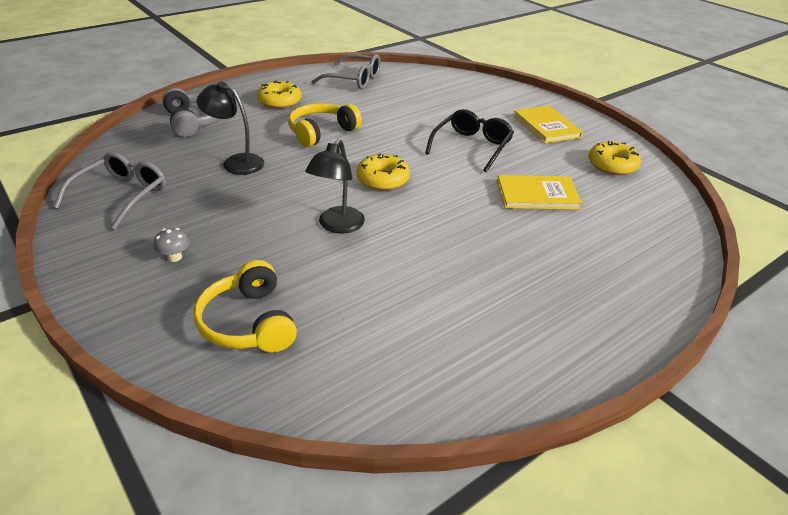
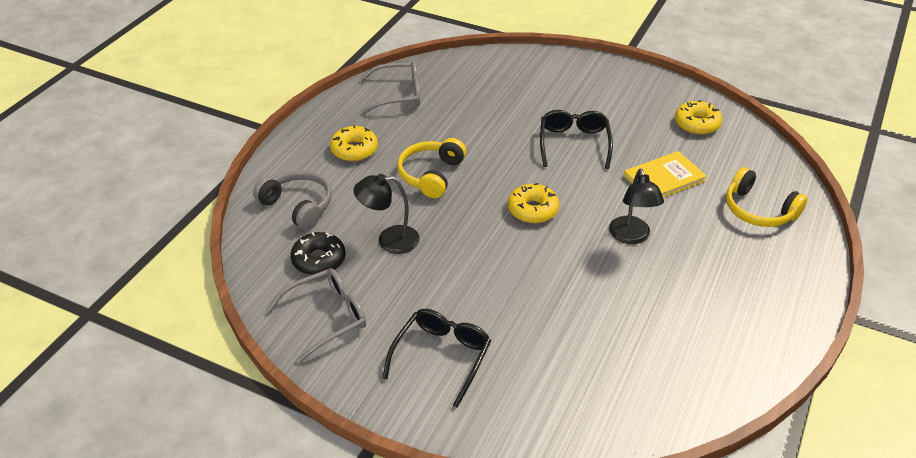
camera: 25 degrees left, 5 degrees up
grey glasses [54,152,166,230] -> grey glasses turned 60 degrees clockwise [266,268,366,363]
grey mushroom [154,228,190,262] -> black glasses [382,309,491,408]
yellow headphones [194,260,297,352] -> yellow headphones moved to [726,167,807,227]
black lamp [305,139,365,233] -> black lamp moved to [609,169,664,244]
yellow book [513,106,583,143] -> none
none -> black donut [290,232,346,275]

